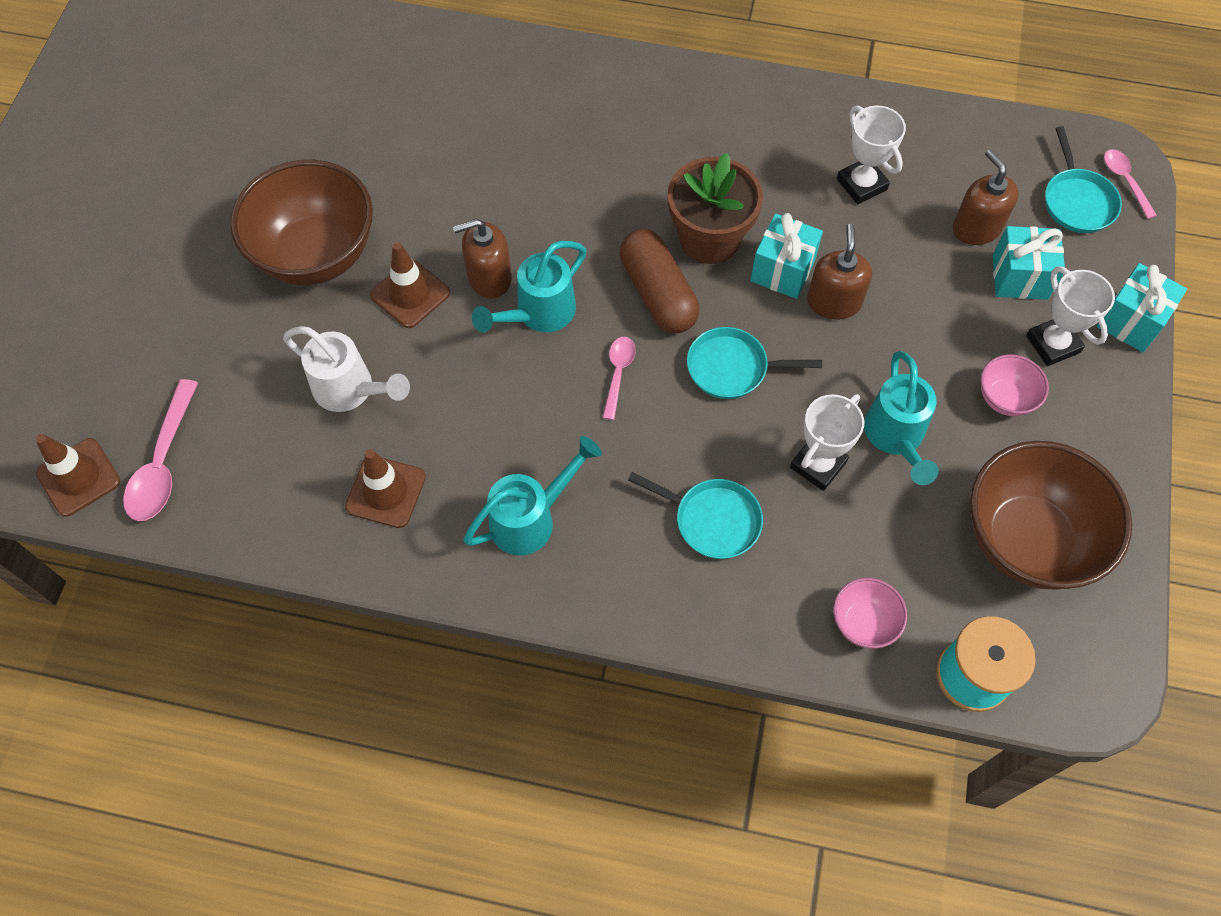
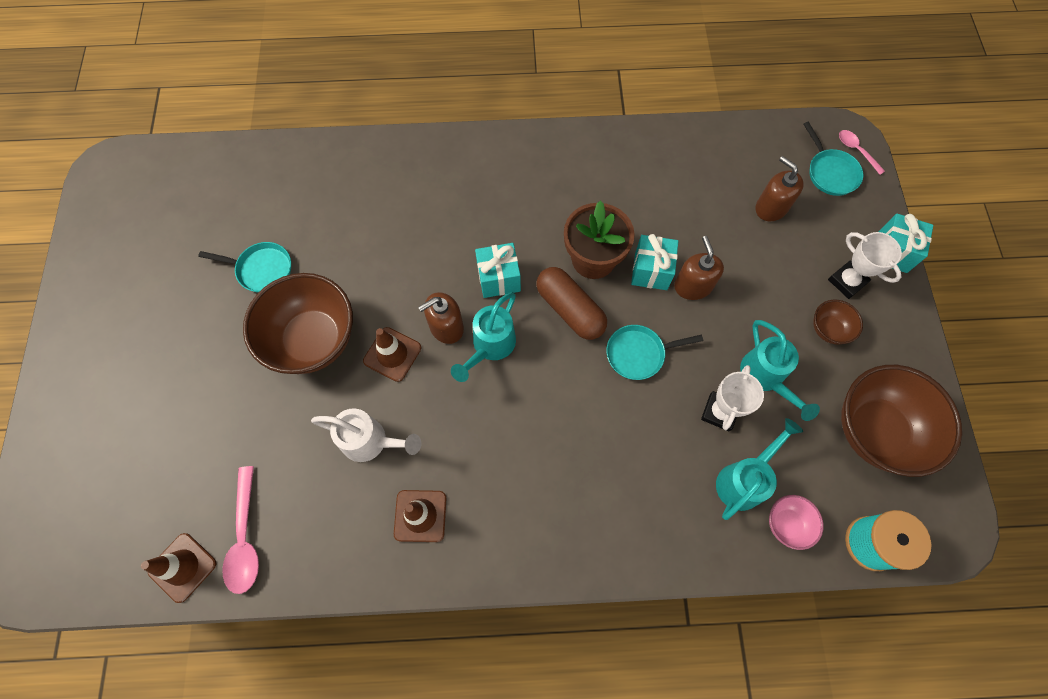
camera: 15 degrees left, 5 degrees up
turquoise watering can [463,436,602,555] -> turquoise watering can moved to [716,418,803,520]
pink spoon [603,337,636,420] -> none
turquoise pan [628,472,763,559] -> turquoise pan moved to [198,242,291,293]
white trophy [837,106,906,204] -> none
pink bowl [981,354,1049,416] -> brown bowl [813,300,863,344]
turquoise gift [992,226,1065,300] -> turquoise gift moved to [475,243,521,298]

